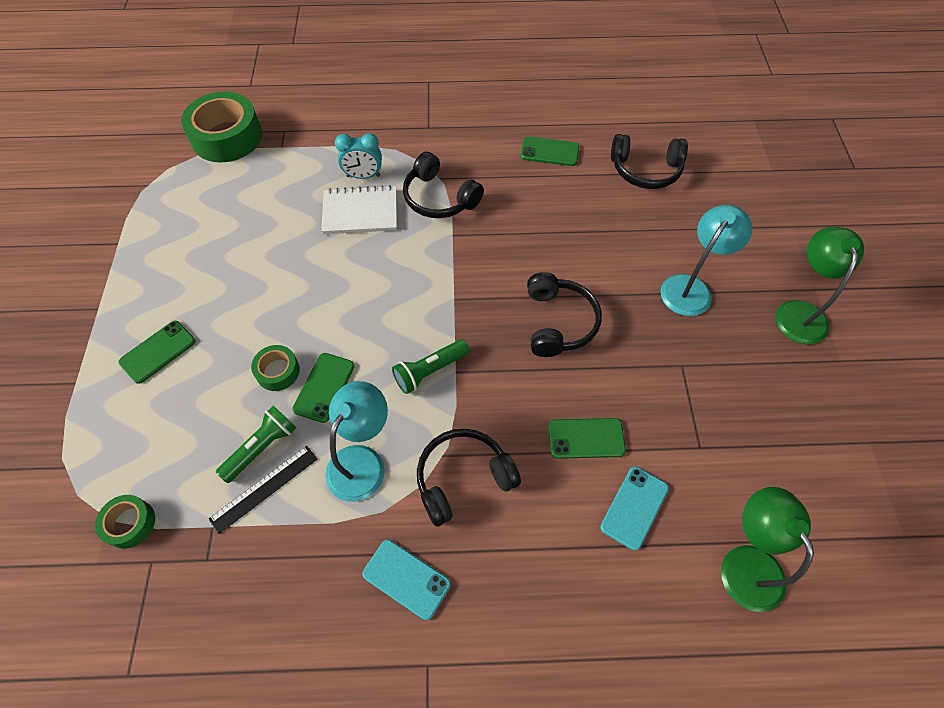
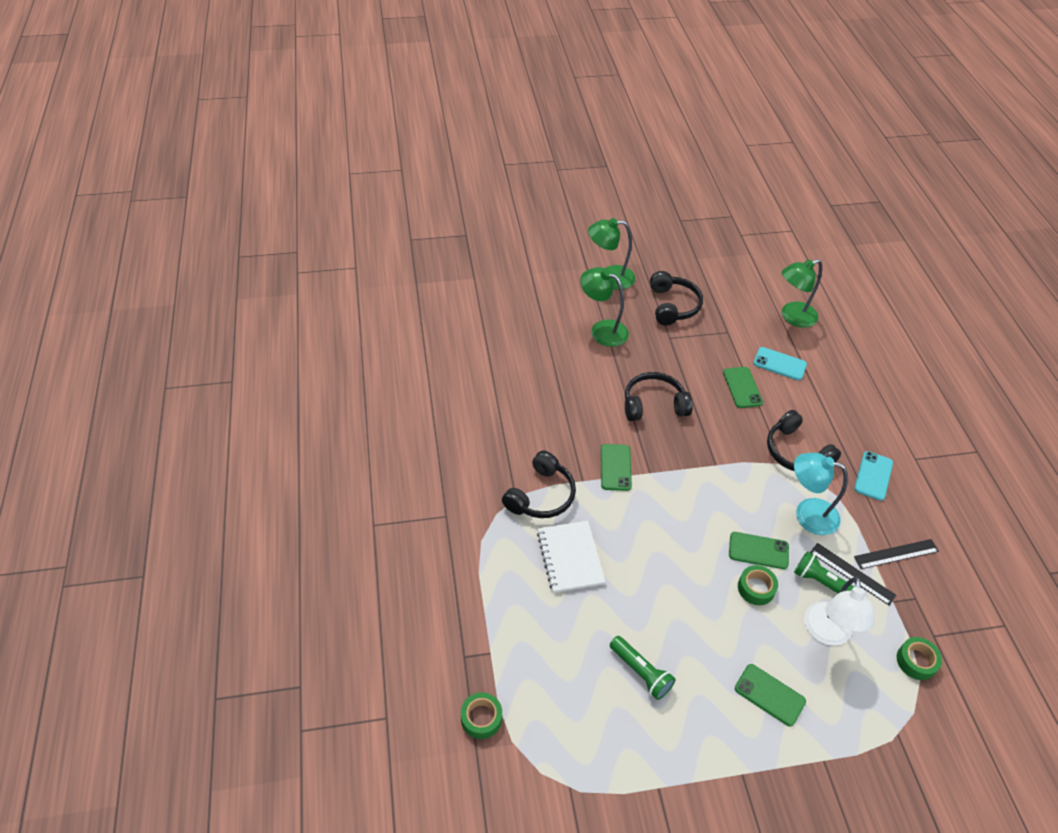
camera: 100 degrees left, 10 degrees down
green tape [181,92,262,163] -> green tape [461,692,502,739], size x0.50
turquoise clock [335,133,382,179] -> none
green flashlight [392,339,469,394] -> green flashlight moved to [610,636,676,700]
green phone [520,136,579,166] -> green phone moved to [601,444,632,491]
black headphones [611,134,688,189] -> black headphones moved to [650,271,703,325]
turquoise lamp [660,205,752,316] -> green lamp [580,267,629,347]
none -> white lamp [804,577,875,646]
none -> black ruler [854,539,939,569]

